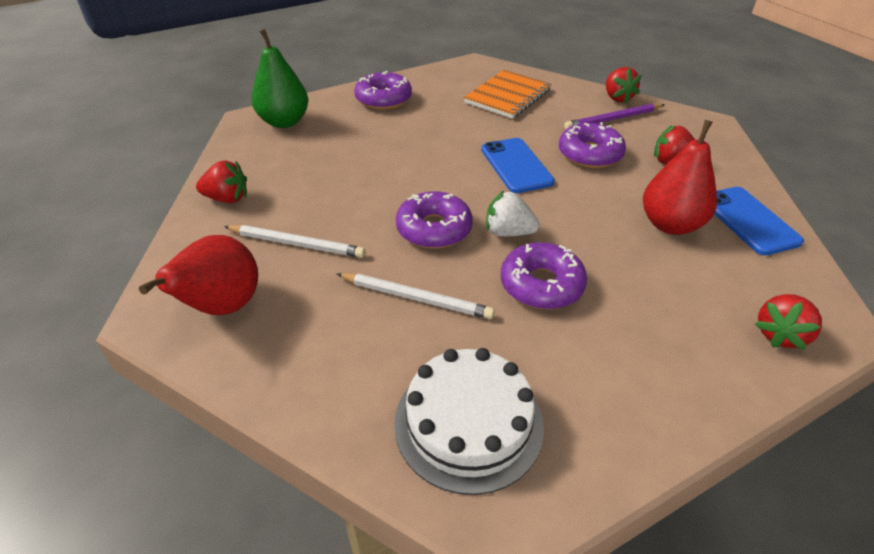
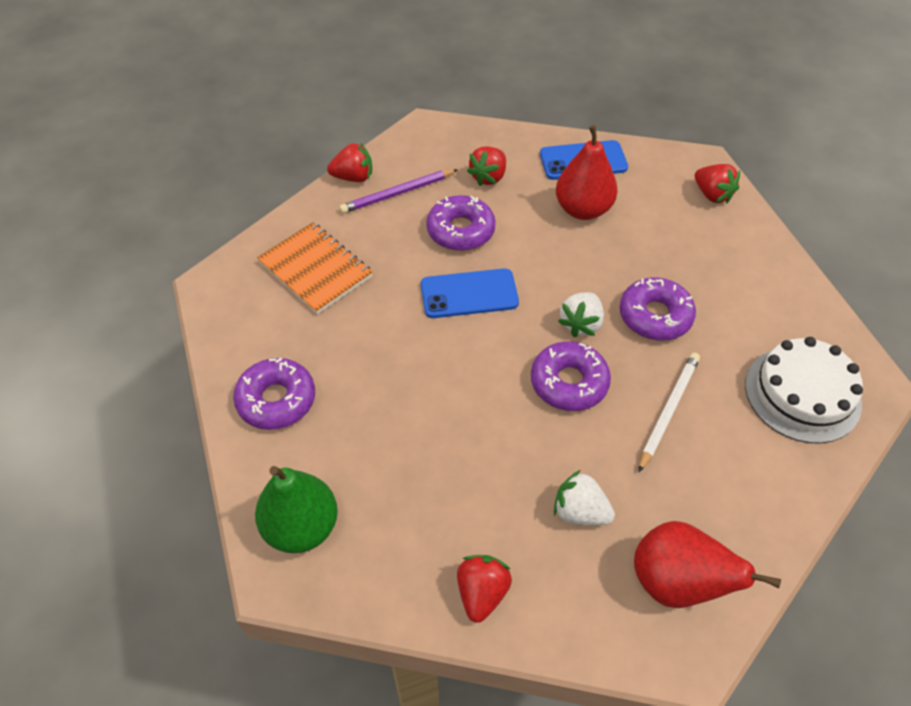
camera: 80 degrees left, 10 degrees up
white pencil [224,225,365,258] -> white strawberry [554,470,615,525]
purple pencil [564,103,665,129] -> purple pencil turned 75 degrees clockwise [339,169,458,214]

